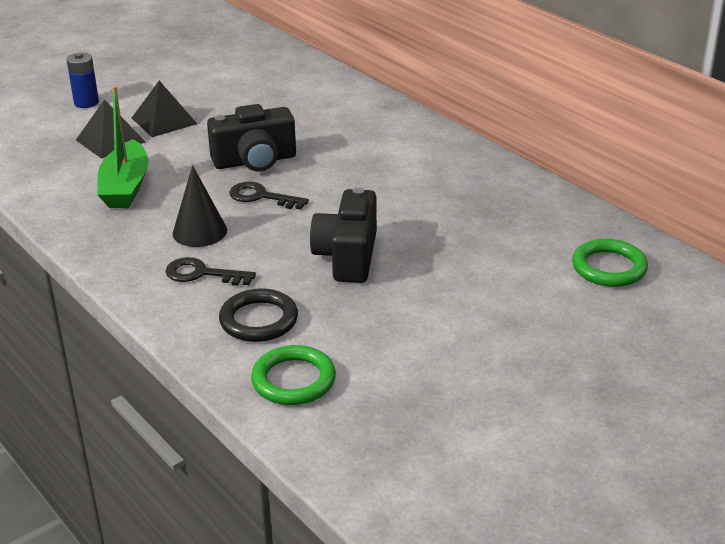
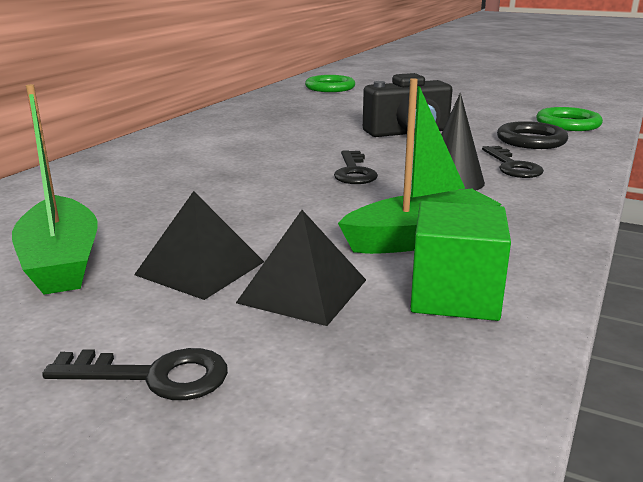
camera: 115 degrees left, 10 degrees down
blue battery [66,52,99,108] -> black key [42,348,228,400]
black camera [207,104,296,172] -> none
none -> green boat [12,84,97,295]
none -> green cube [410,201,511,321]

